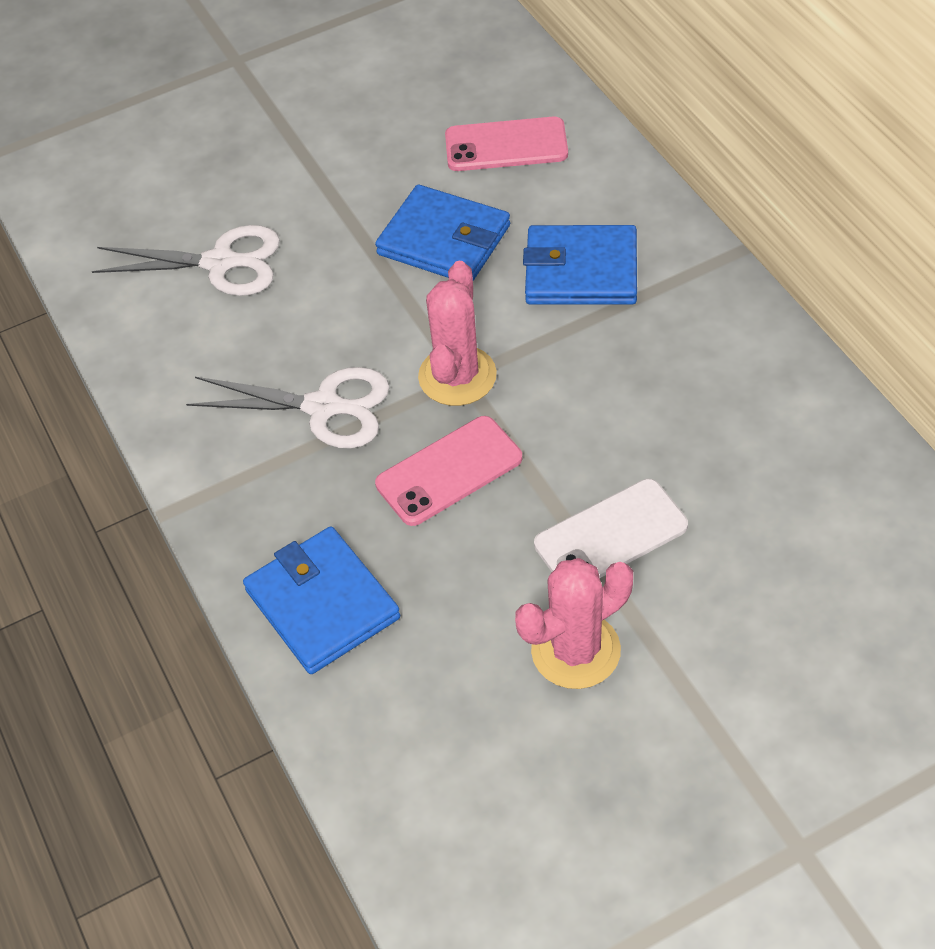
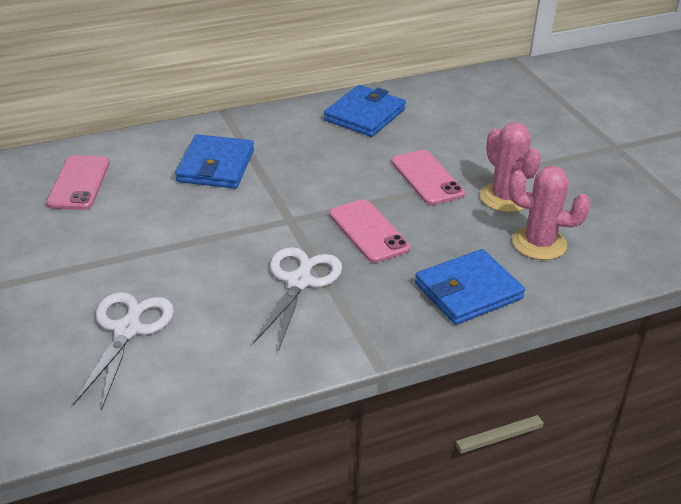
camera: 90 degrees left, 15 degrees down
blue wallet [375,185,510,281] -> blue wallet moved to [324,85,406,137]
pink cactus [418,261,497,406] -> pink cactus moved to [508,166,591,260]
white phone [534,479,688,578] -> pink phone [391,150,465,205]

